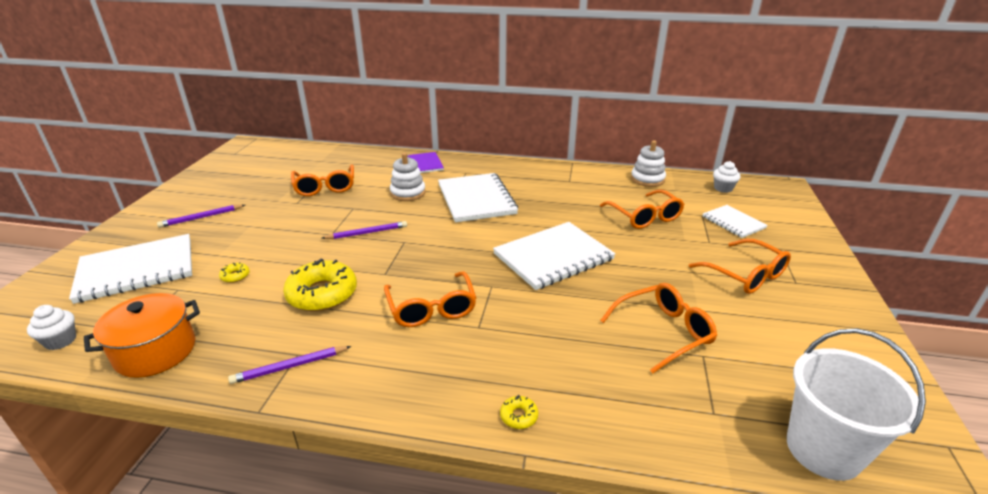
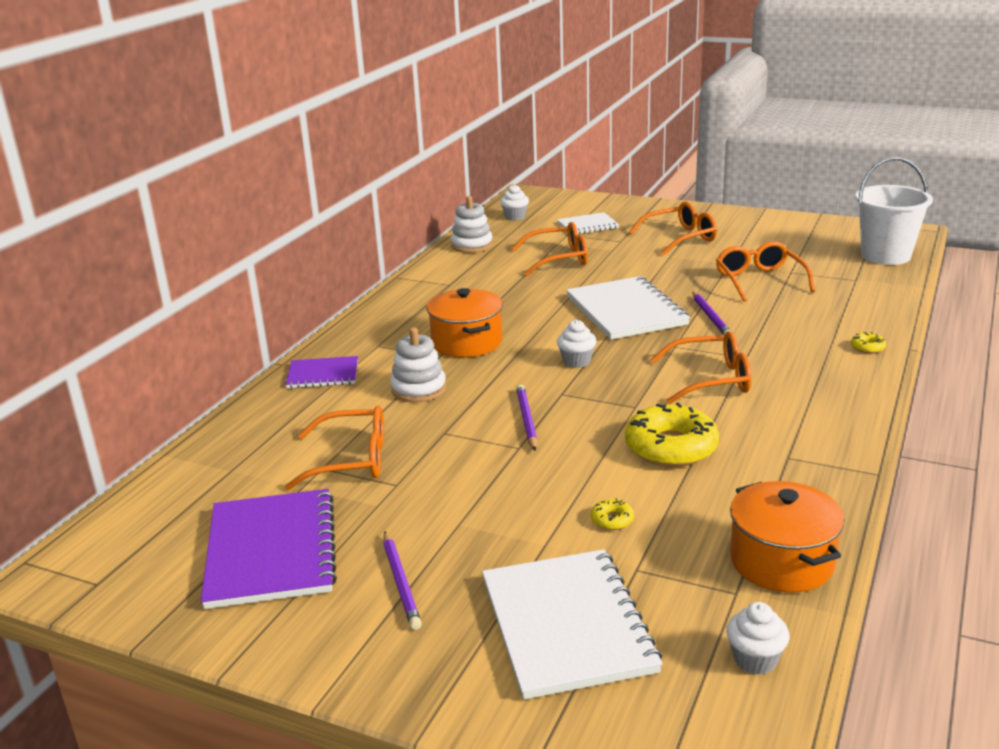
camera: 75 degrees left, 5 degrees down
purple pencil [228,346,352,384] -> purple pencil moved to [692,292,731,335]
white notebook [438,173,518,222] -> orange pot [427,288,503,357]
none -> purple notebook [201,489,337,609]
none -> white cupcake [557,320,596,368]

